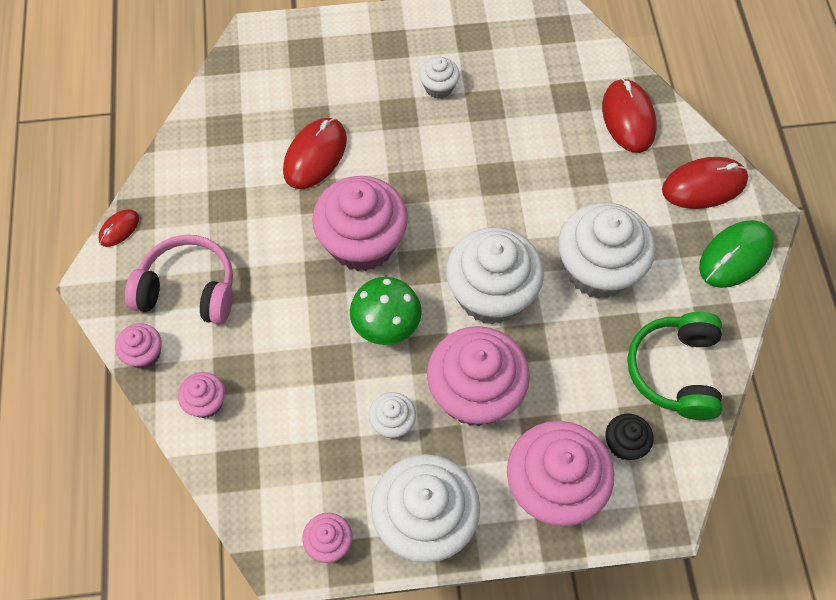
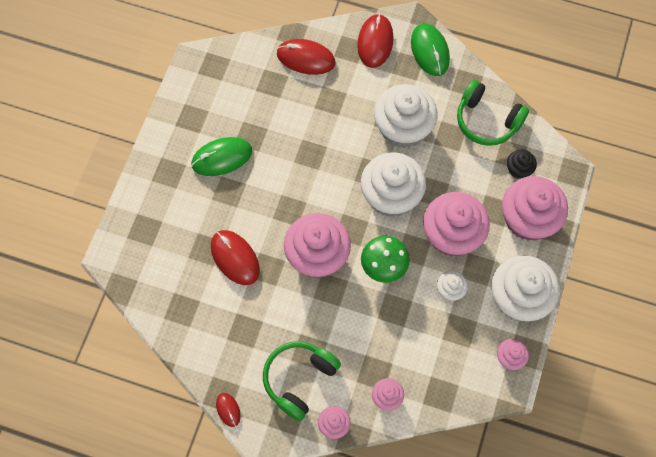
camera: 65 degrees left, 5 degrees up
pink headphones [125,235,233,324] -> green headphones [263,341,341,421]
white cupcake [419,57,460,99] -> green mouse [191,137,252,176]

